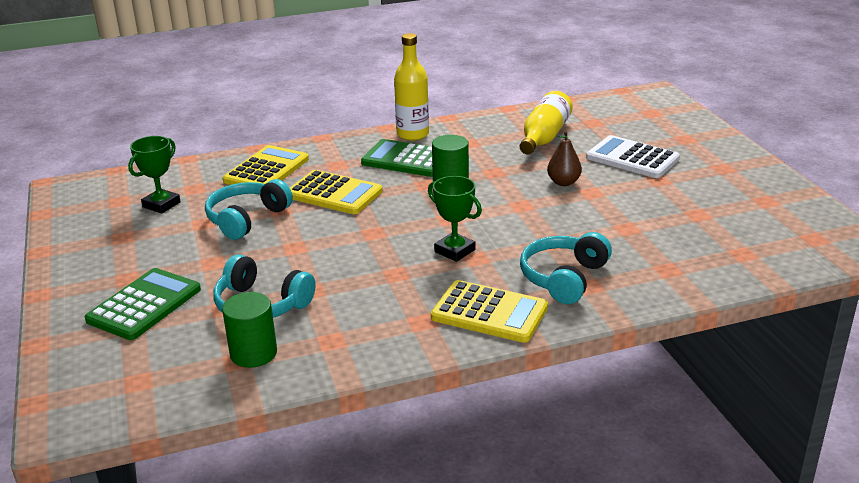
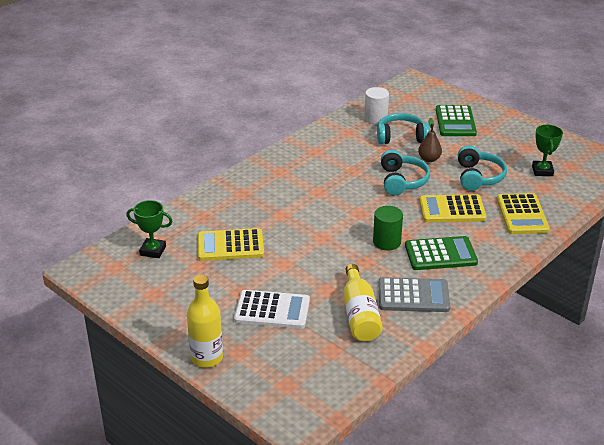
camera: 150 degrees right, 5 degrees up
green cylinder [222,292,277,368] -> white cylinder [364,87,389,124]
yellow bottle [394,33,429,141] -> yellow bottle moved to [187,275,223,368]
green trophy [428,176,482,262] -> green trophy moved to [126,200,173,258]
yellow calculator [431,280,548,343] -> yellow calculator moved to [198,228,264,261]
turquoise headphones [520,232,612,304] -> turquoise headphones moved to [381,150,430,196]
brown pear [547,130,582,186] -> brown pear moved to [418,118,442,162]
none -> grey calculator [379,277,450,312]

